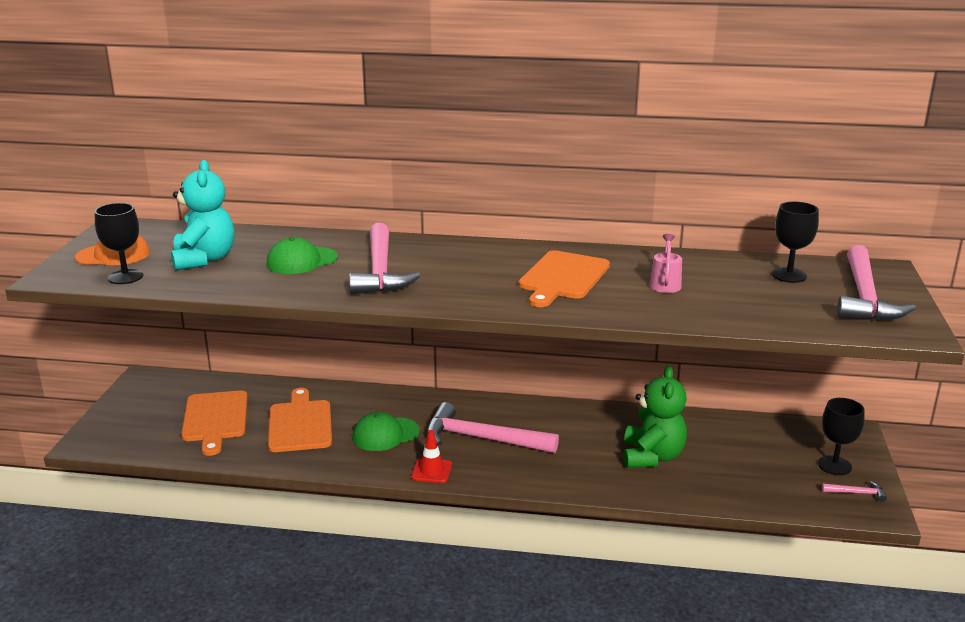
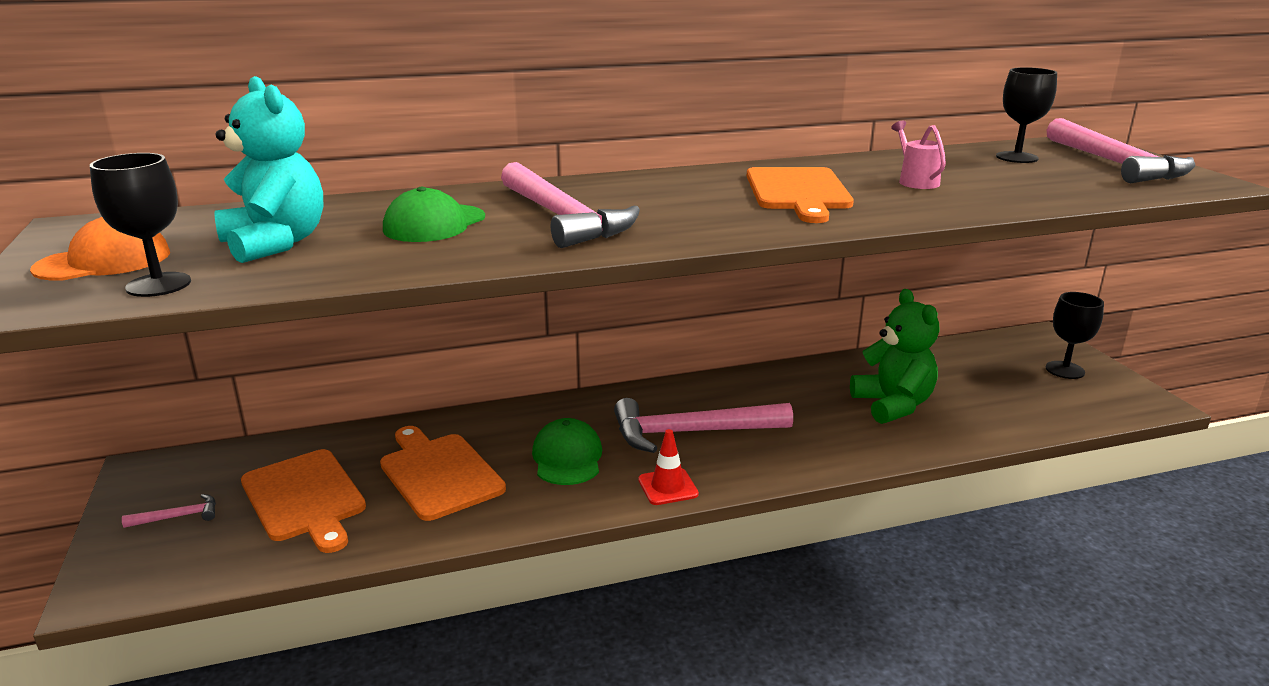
camera: 25 degrees left, 0 degrees up
green cap [352,412,420,451] -> green cap turned 135 degrees clockwise [532,418,602,485]
pink hammer [822,481,887,502] -> pink hammer moved to [122,494,216,528]

